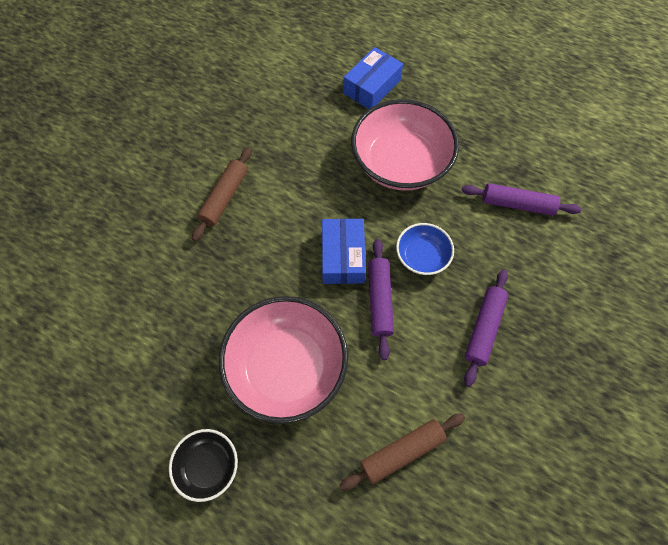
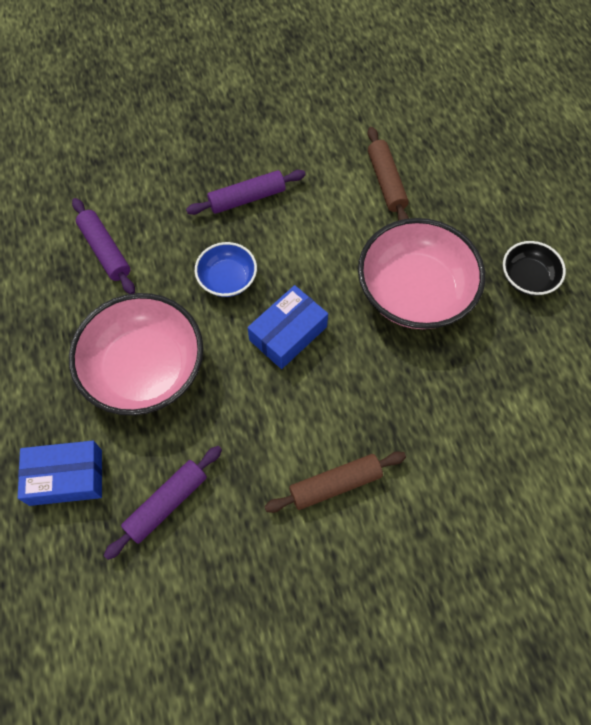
camera: 135 degrees left, 0 degrees up
brown rolling pin [339,414,465,491] -> brown rolling pin turned 60 degrees clockwise [368,127,409,221]
purple rolling pin [368,239,394,360] -> purple rolling pin moved to [104,446,222,560]

